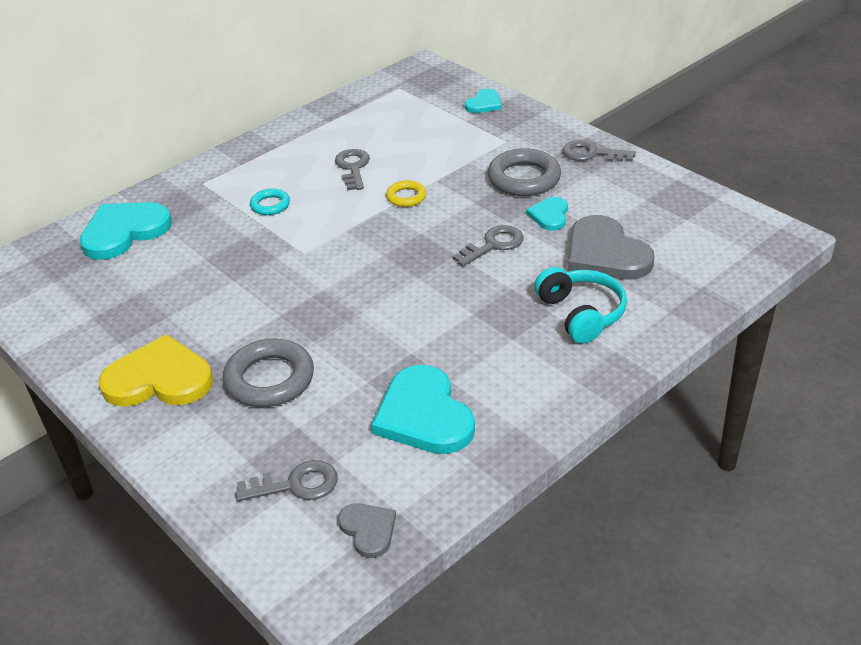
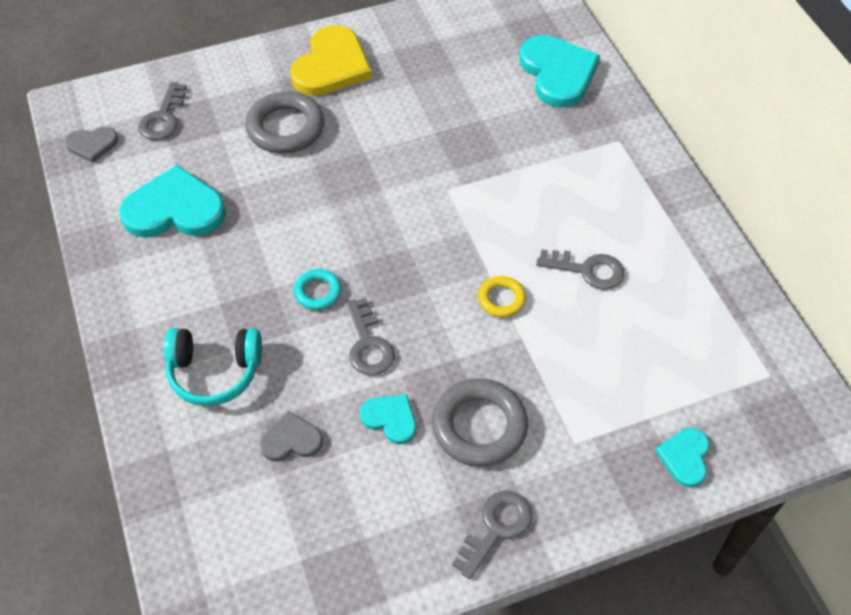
camera: 110 degrees right, 15 degrees up
turquoise ring [250,188,290,215] -> turquoise ring moved to [294,269,342,310]
turquoise heart [465,89,501,113] -> turquoise heart turned 45 degrees clockwise [655,428,710,488]
grey heart [567,215,655,280] -> grey heart [260,411,323,461], size x0.52

